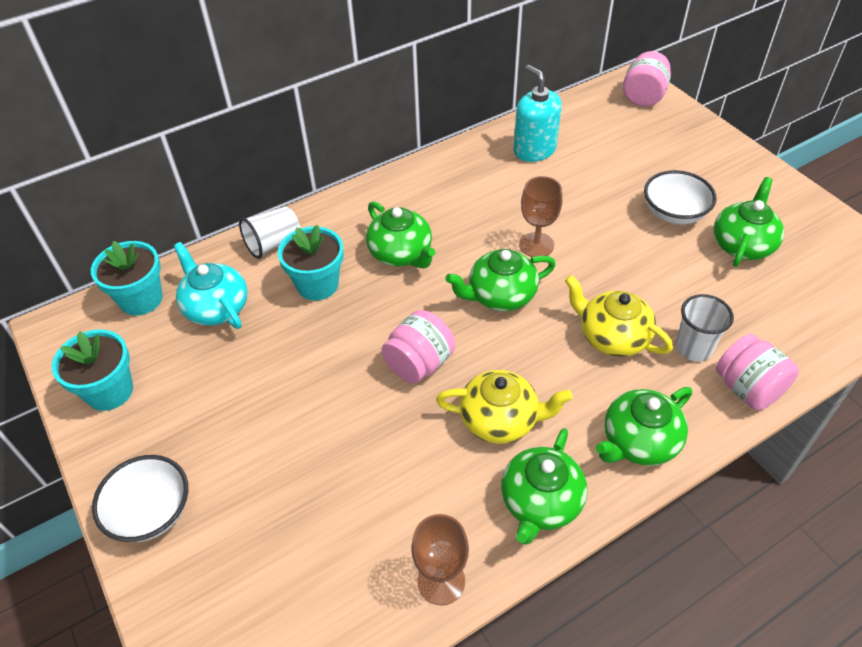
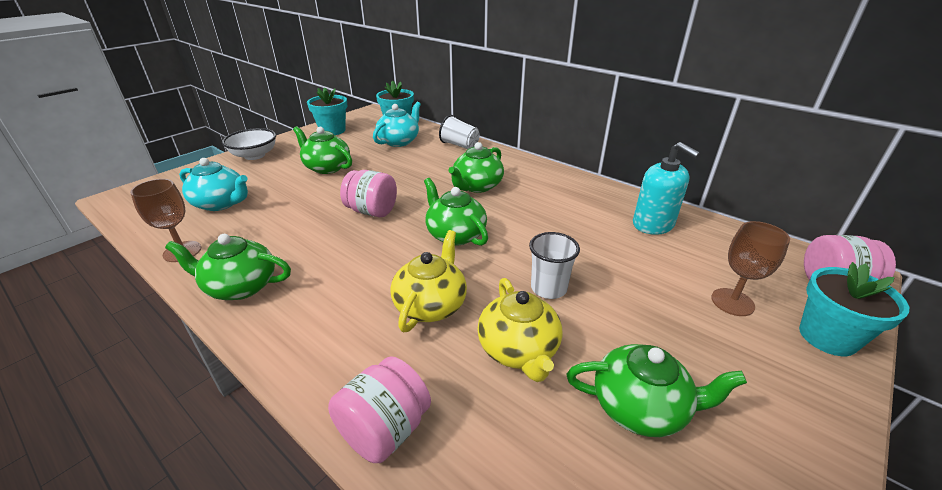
camera: 70 degrees right, 15 degrees down
turquoise flower pot [278,225,344,301] -> turquoise flower pot moved to [799,262,909,356]
yellow teapot [436,370,573,444] -> yellow teapot moved to [477,278,563,382]
turquoise soap dispenser [513,65,562,162] -> turquoise soap dispenser turned 105 degrees clockwise [633,142,700,235]
brown goblet [519,176,562,257] -> brown goblet moved to [711,221,790,316]
green teapot [596,387,692,466] -> green teapot moved to [293,126,352,174]
white bowl [644,170,716,224] -> none
white cup [675,294,734,362] -> white cup moved to [529,232,580,299]
none -> turquoise teapot [179,158,248,211]

